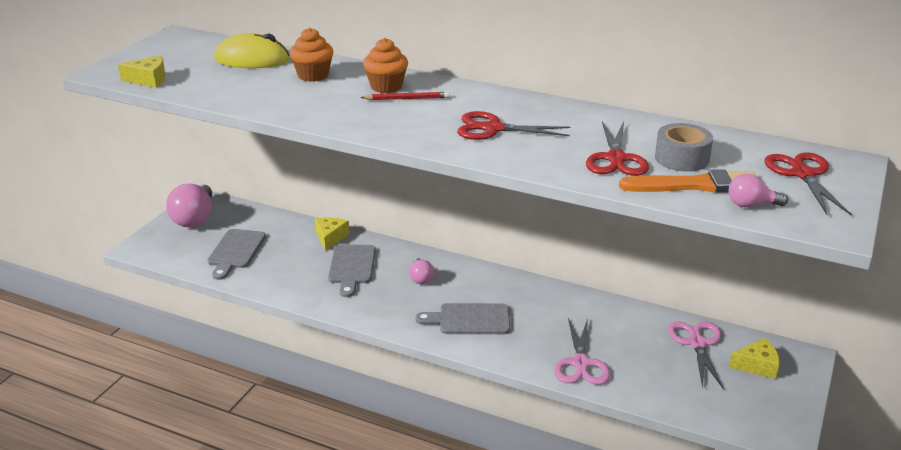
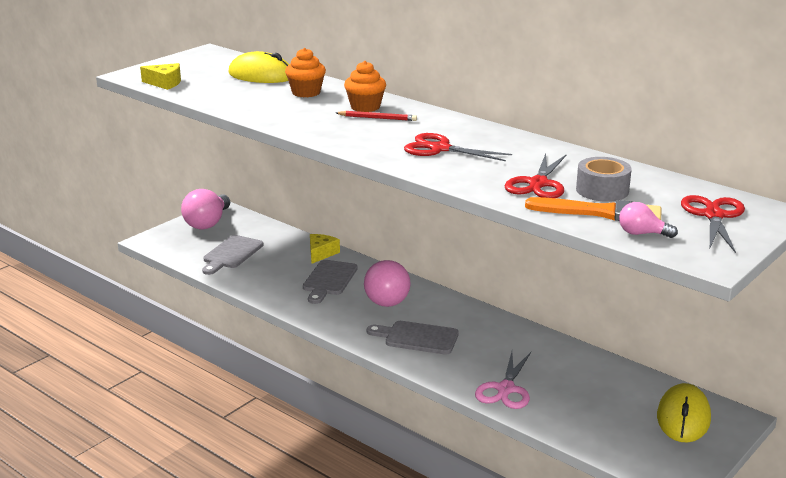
camera: 15 degrees right, 5 degrees down
pink light bulb [409,258,434,284] -> pink light bulb [364,260,411,307], size x1.94
pink scissors [668,322,724,390] -> none
yellow cheese [729,338,780,379] -> yellow mouse [657,383,711,443]

